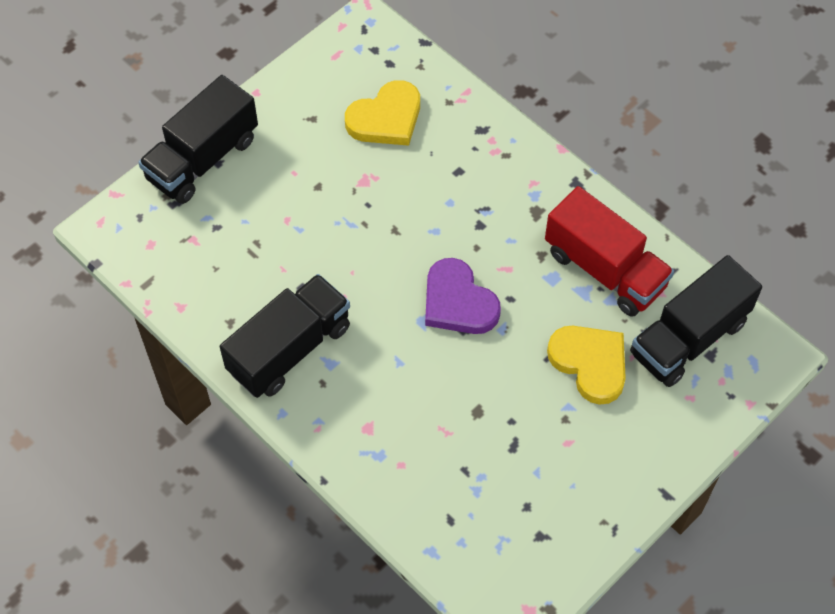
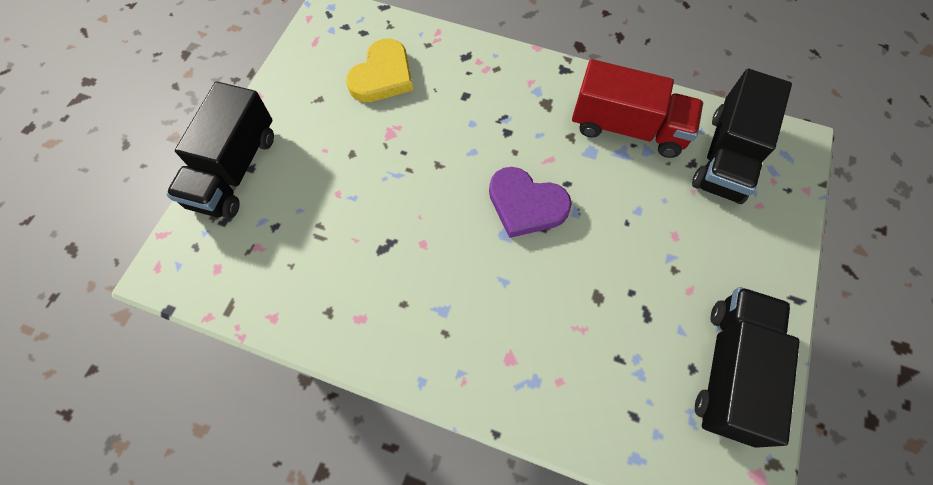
camera: 25 degrees left, 5 degrees up
black truck [220,274,350,398] -> black truck moved to [695,287,800,448]
yellow heart [547,326,626,405] -> none

